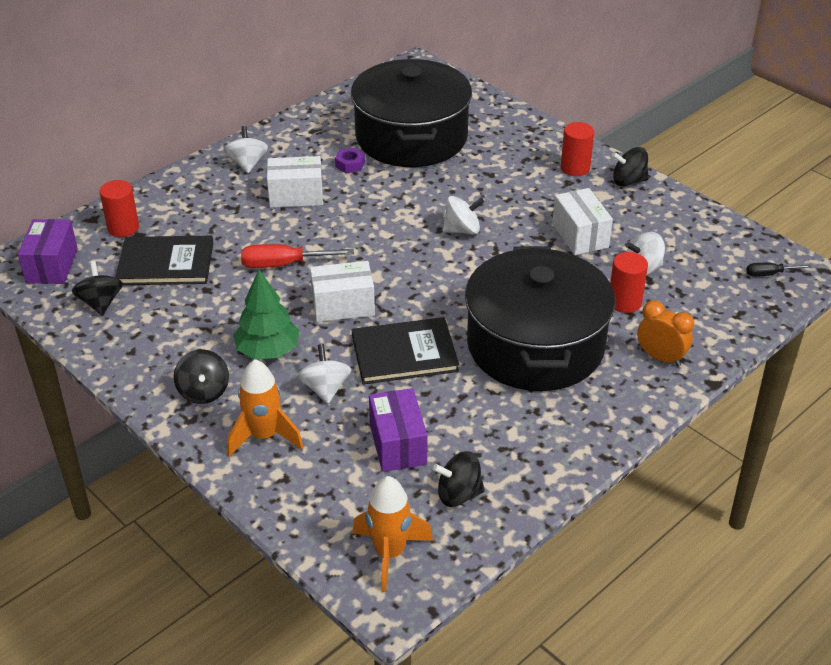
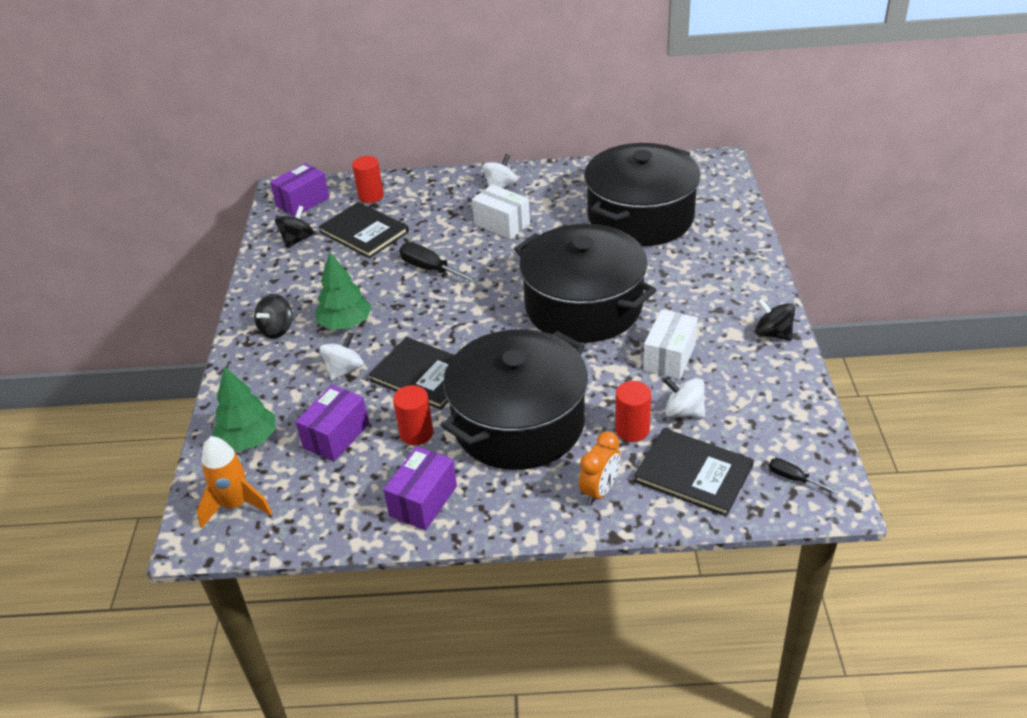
camera: 45 degrees right, 0 degrees up
orange rocket [227,359,303,457] -> none
red screwdriver [241,244,354,268] -> black screwdriver [400,243,480,284]
white box [310,261,375,322] -> none
purple nut [335,148,365,173] -> none
black spinning top [433,451,485,507] -> none
white spinning top [443,196,484,235] -> black pot [514,224,656,343]
red cylinder [561,122,594,176] -> red cylinder moved to [393,385,433,446]
orange clock [637,300,694,367] -> orange clock turned 45 degrees clockwise [579,431,621,505]
none -> green tree [212,366,276,451]
none -> purple box [383,446,457,530]
none -> black book [634,428,754,516]

